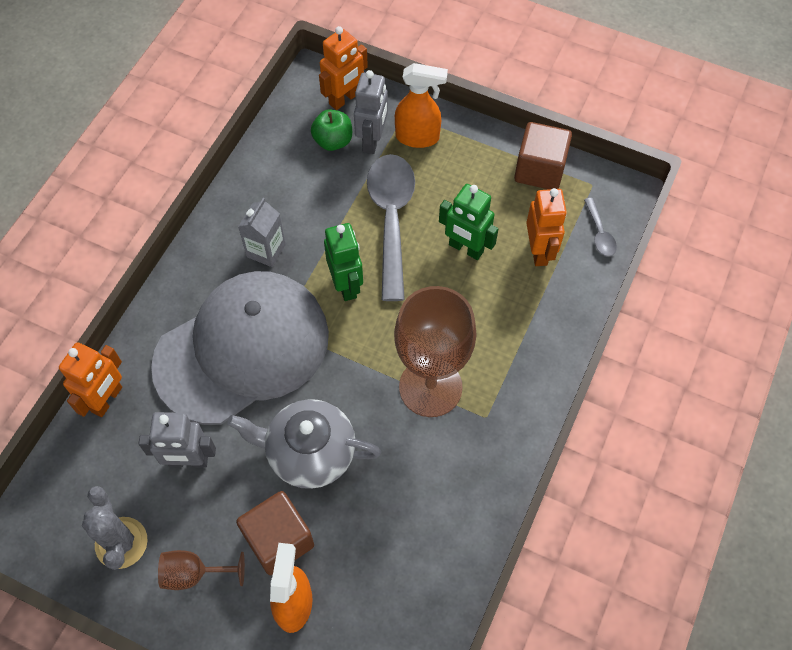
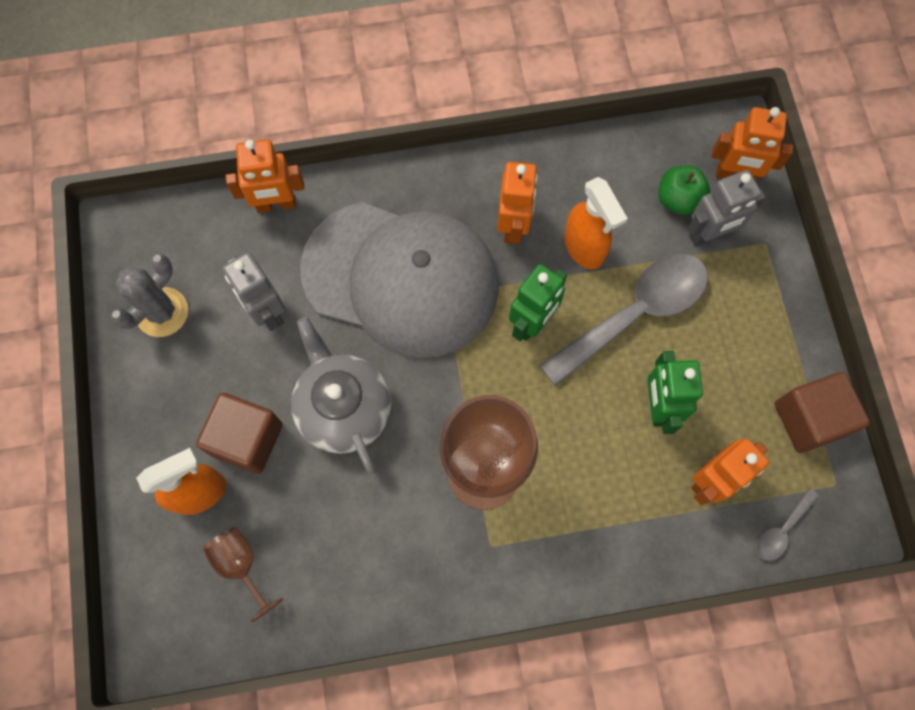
camera: 55 degrees right, 10 degrees up
brown goblet [158,550,245,590] -> brown goblet moved to [203,527,283,623]
grey carton [238,198,286,267] -> orange robot [497,162,538,244]
orange spray bottle [395,63,448,148] -> orange spray bottle moved to [564,177,628,269]

